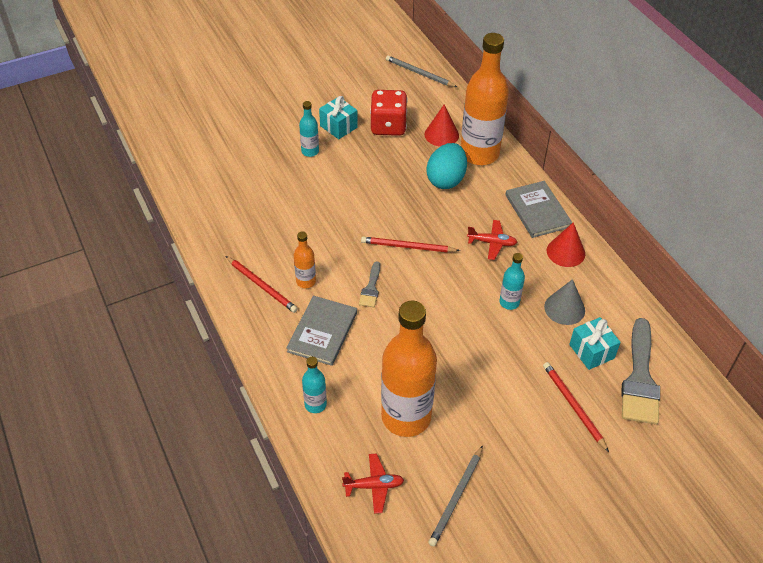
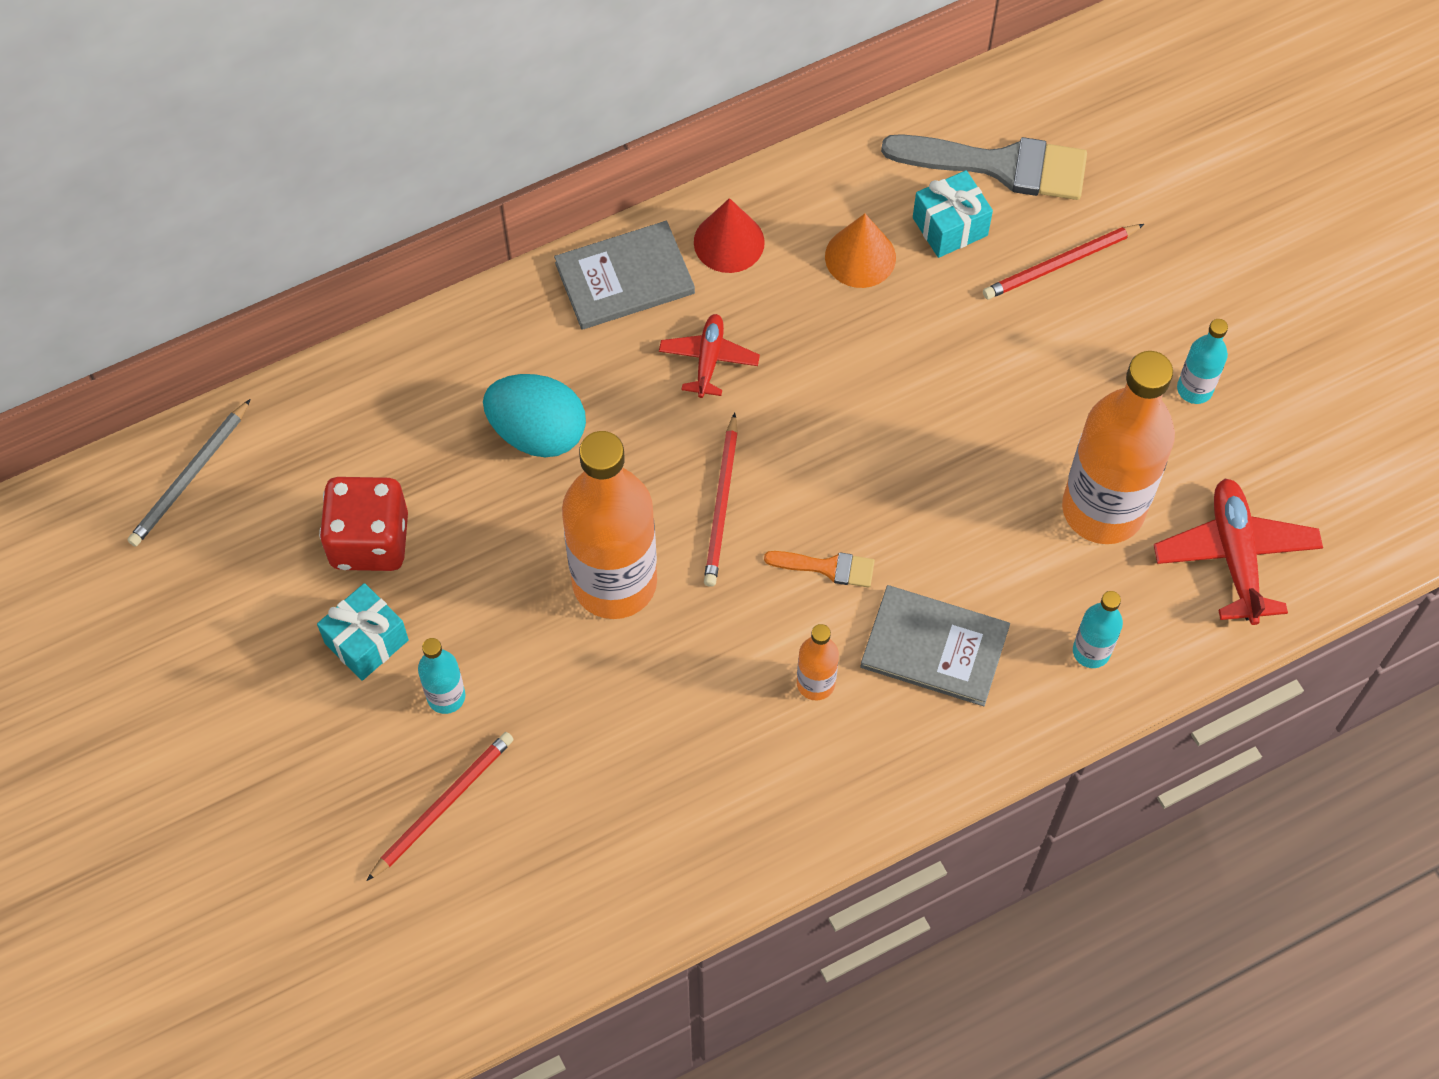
camera: 90 degrees left, 15 degrees up
red pencil [226,256,298,313] -> red pencil moved to [367,732,514,881]
red plane [342,453,404,514] -> red plane [1154,479,1323,625], size x1.60
grey brush [359,261,380,307] -> orange brush [764,551,875,587]
red cone [425,104,459,147] -> none
grey pencil [428,445,483,546] -> none
orange bottle [461,33,509,165] -> orange bottle moved to [562,431,657,619]
turquoise bottle [499,253,525,310] -> turquoise bottle moved to [1177,319,1228,404]
grey cone [544,279,585,325] -> orange cone [825,214,896,288]

